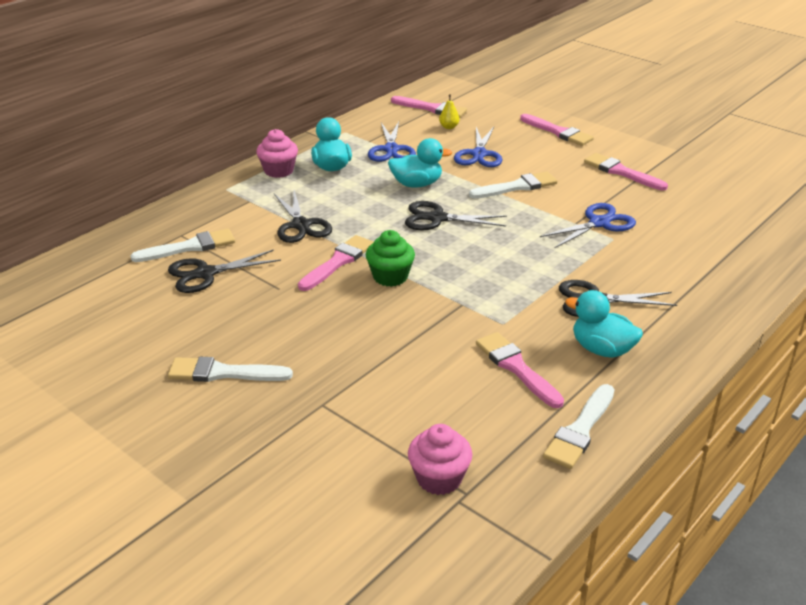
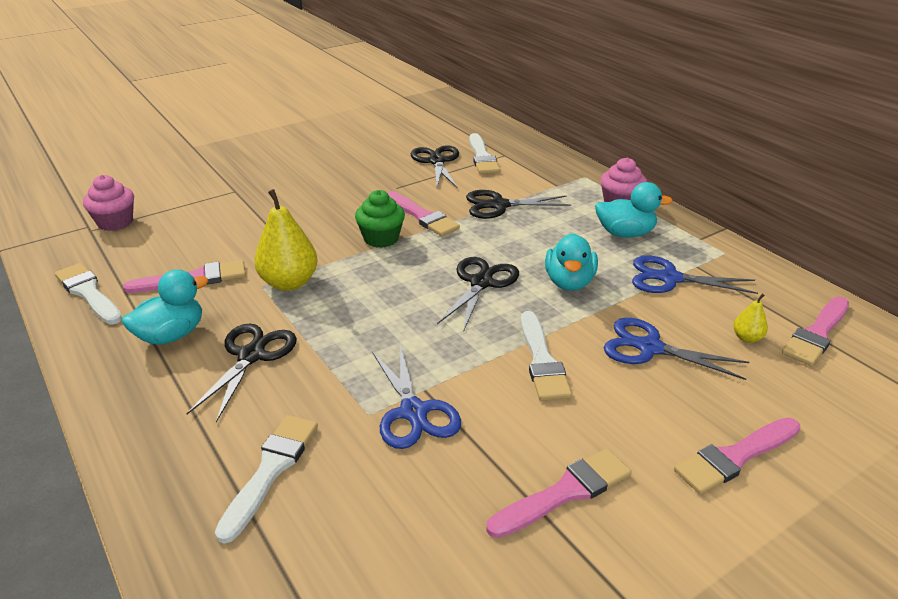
camera: 105 degrees right, 0 degrees up
white brush [168,357,293,382] -> white brush moved to [215,415,318,544]
none -> yellow pear [254,189,318,291]

